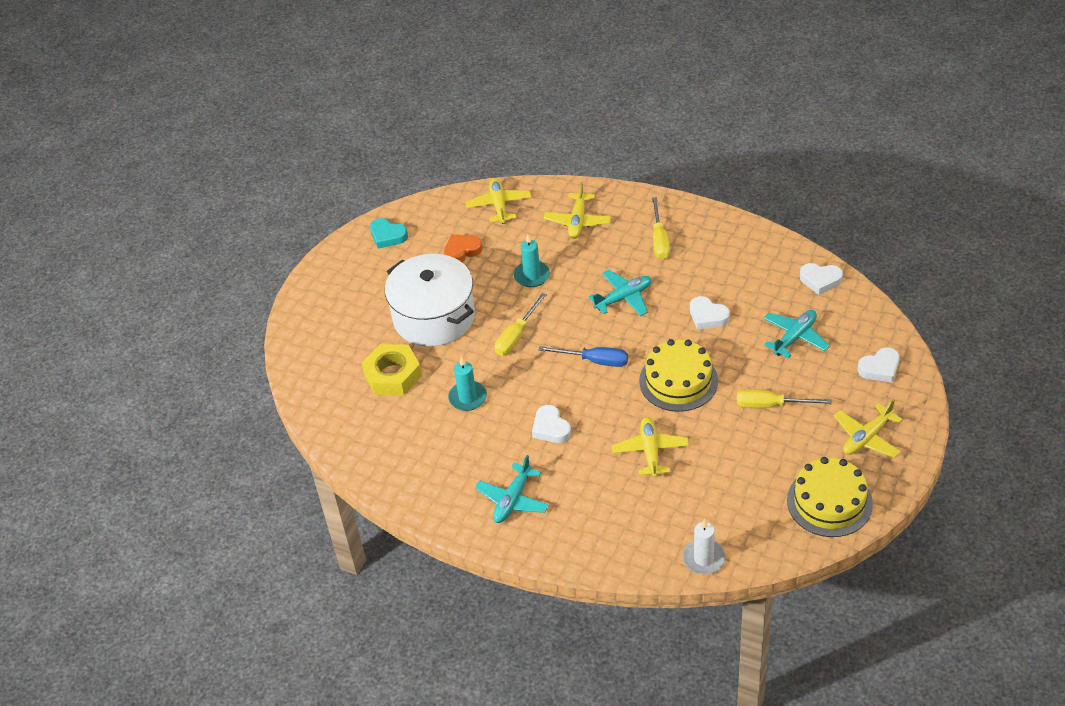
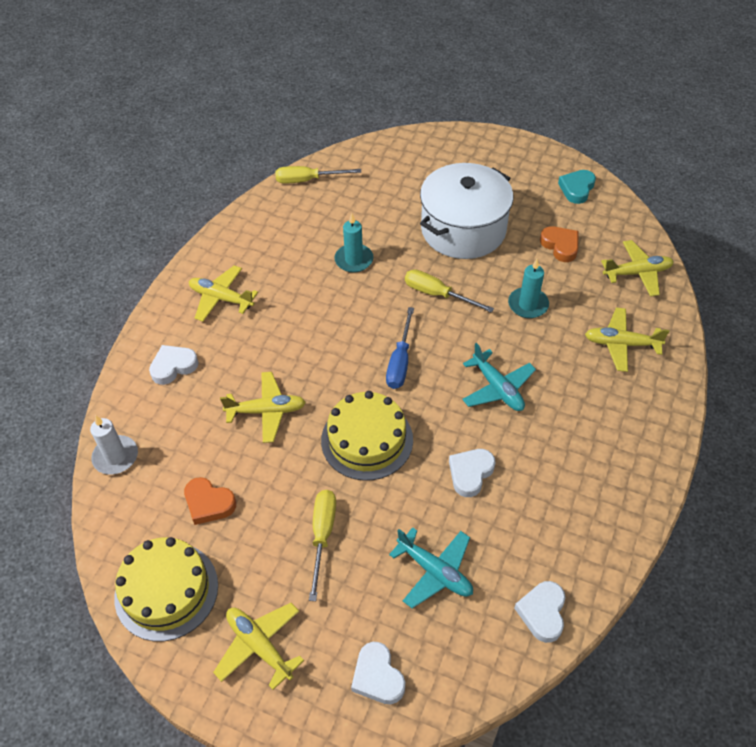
camera: 85 degrees right, 5 degrees up
yellow nut [362,344,422,395] -> none
turquoise plane [475,455,549,523] -> yellow plane [189,265,258,322]
white heart [532,405,571,443] -> white heart moved to [149,345,199,385]
yellow screwdriver [652,197,670,259] -> yellow screwdriver moved to [275,166,361,184]
none -> orange heart [184,477,236,525]

